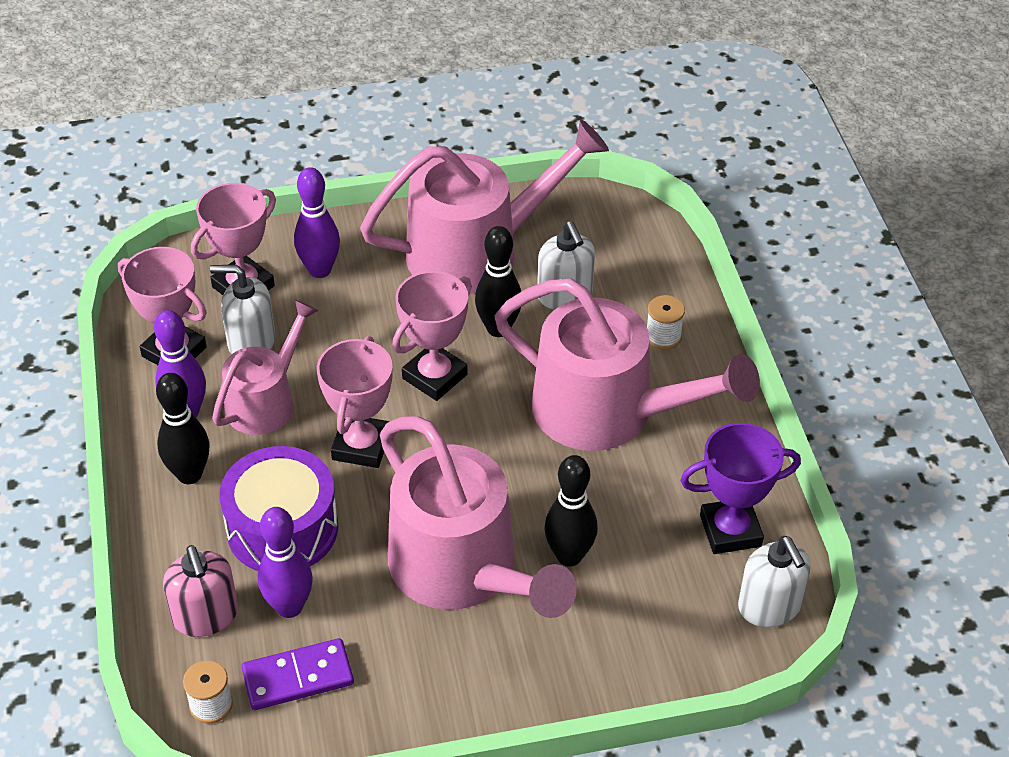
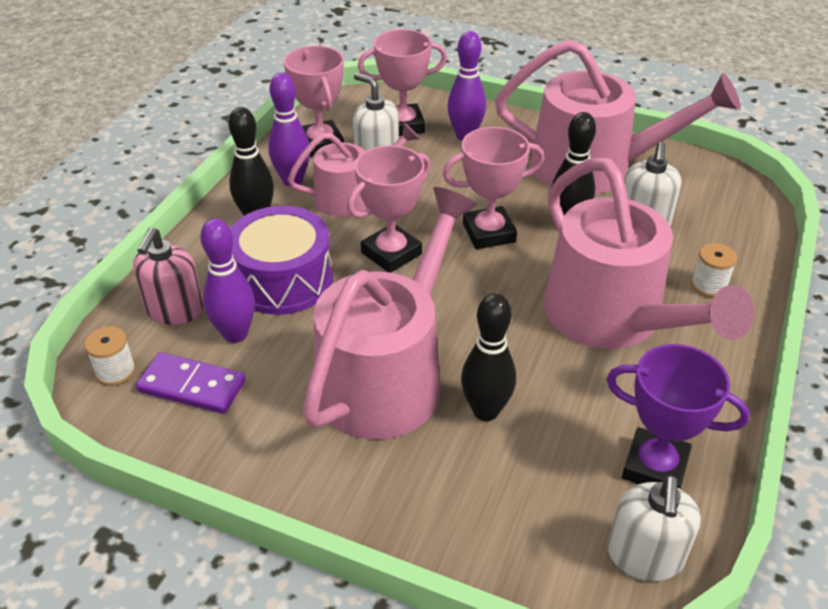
camera: 35 degrees right, 5 degrees down
pink watering can [380,416,577,618] -> pink watering can turned 150 degrees counterclockwise [302,187,477,440]

